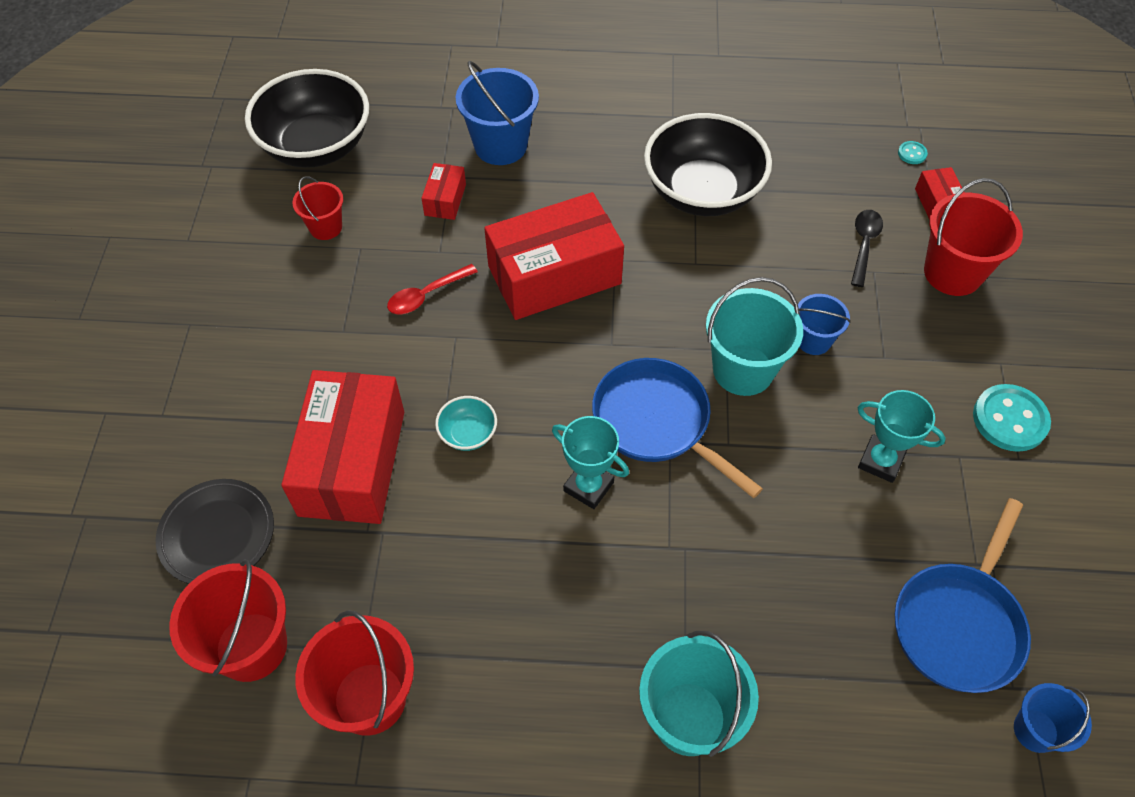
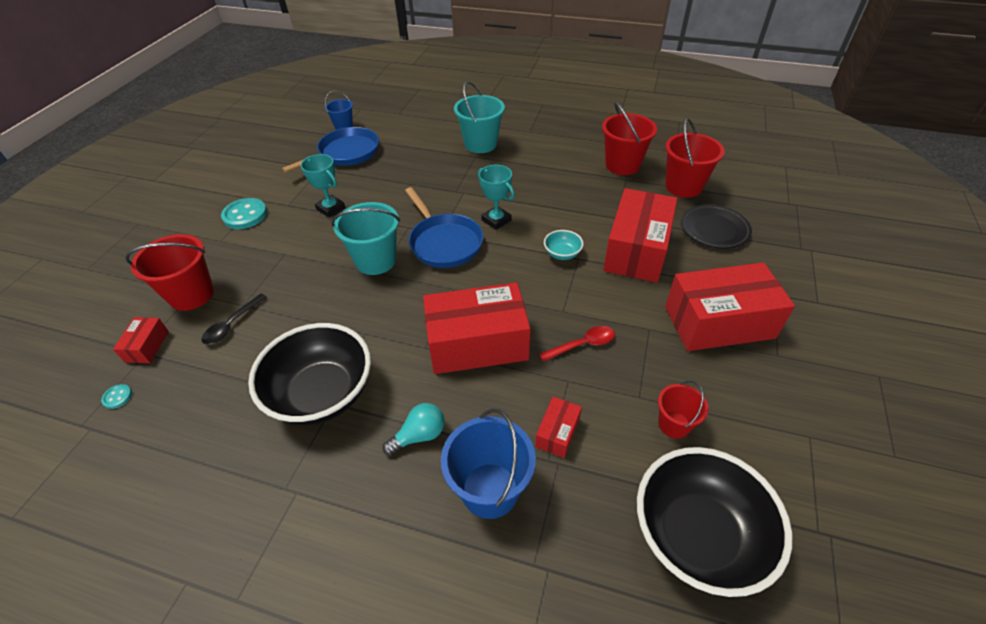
camera: 165 degrees left, 10 degrees down
blue bucket [798,294,851,355] -> none
none -> turquoise light bulb [382,403,445,456]
none -> red box [665,262,795,351]

